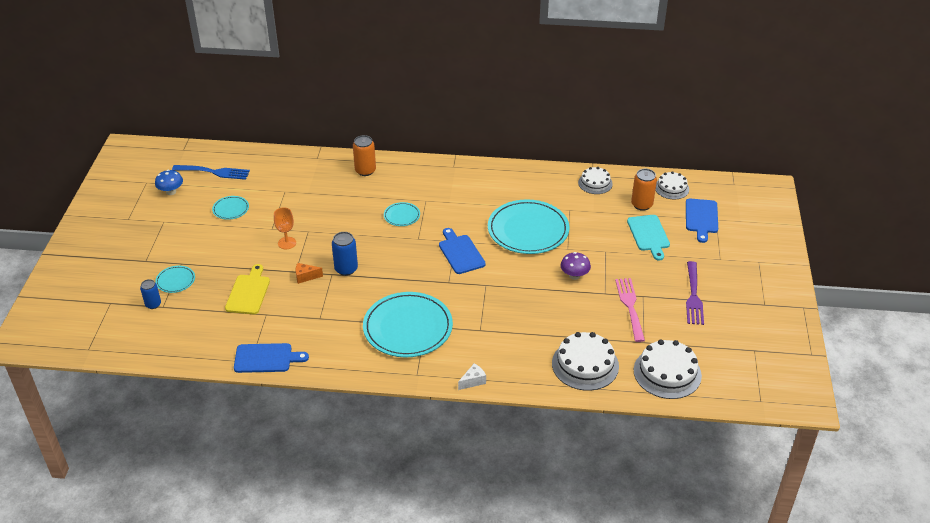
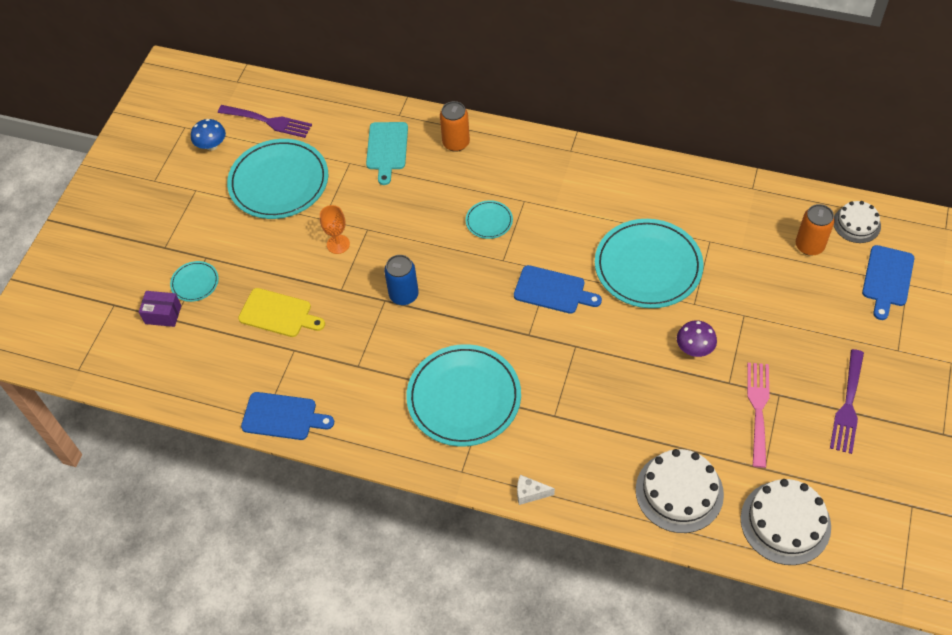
camera: 15 degrees right, 15 degrees up
blue can [140,279,161,309] -> purple box [139,291,181,327]
blue fork [172,165,250,180] -> purple fork [218,105,312,138]
turquoise plate [212,196,249,220] -> turquoise plate [227,139,328,219], size x2.20
yellow cutting board [225,264,270,314] -> yellow cutting board turned 90 degrees clockwise [238,288,325,337]
orange cheese [295,263,323,284] -> none
blue cutting board [439,228,486,274] -> blue cutting board turned 120 degrees clockwise [514,265,602,314]
white cheese [458,363,486,390] -> white cheese turned 150 degrees counterclockwise [517,475,555,505]
white cake [578,167,613,194] -> none
turquoise cutting board [627,215,670,260] -> turquoise cutting board moved to [366,122,408,185]

